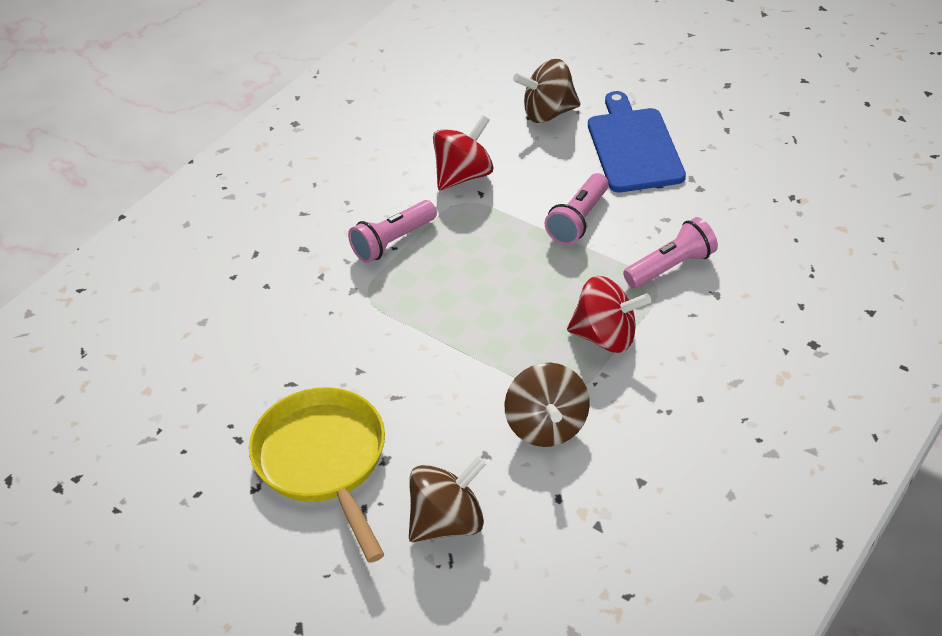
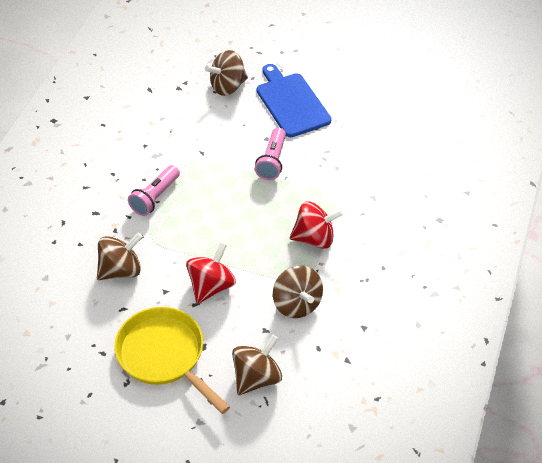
camera: 20 degrees left, 5 degrees up
red spinning top [433,115,494,190] -> red spinning top moved to [186,243,236,304]
pink flashlight [623,217,718,288] -> none
none -> brown spinning top [97,233,143,280]

